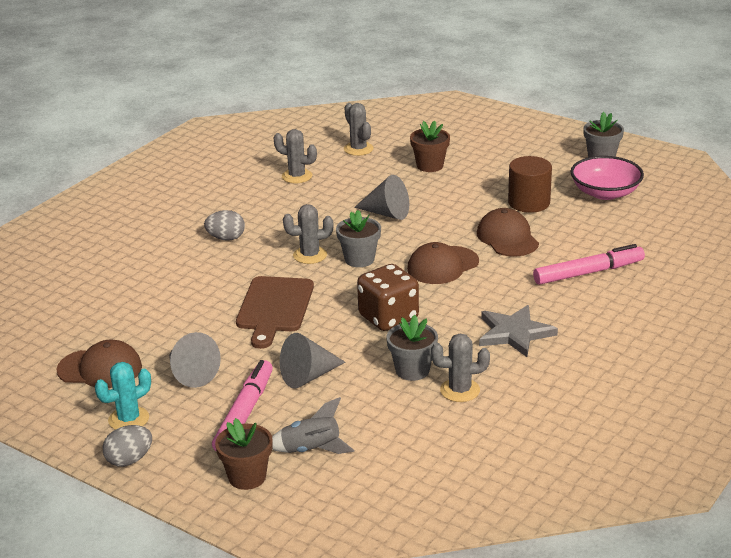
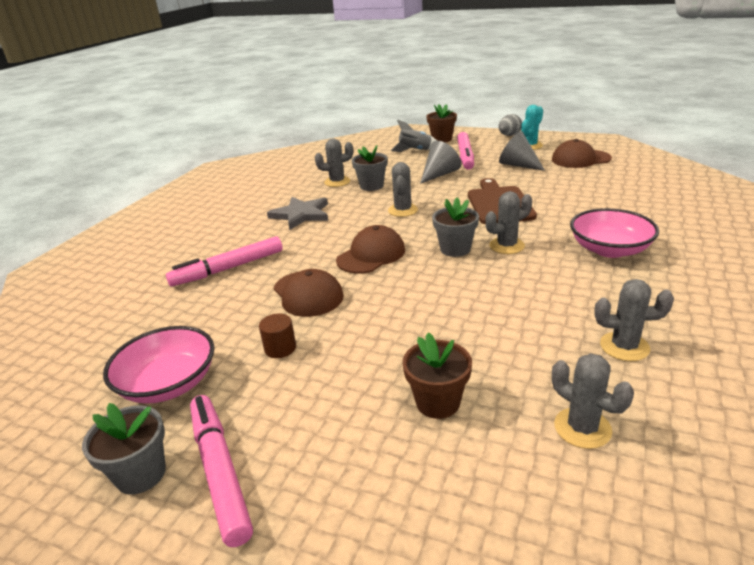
camera: 170 degrees right, 0 degrees up
grey egg [204,210,245,241] -> pink bowl [570,208,659,258]
grey cone [354,175,409,220] -> none
brown dice [357,264,419,331] -> grey cactus [388,162,418,217]
brown cylinder [508,156,552,213] -> brown cylinder [259,313,296,358], size x0.56
none -> pink marker [190,395,253,547]

